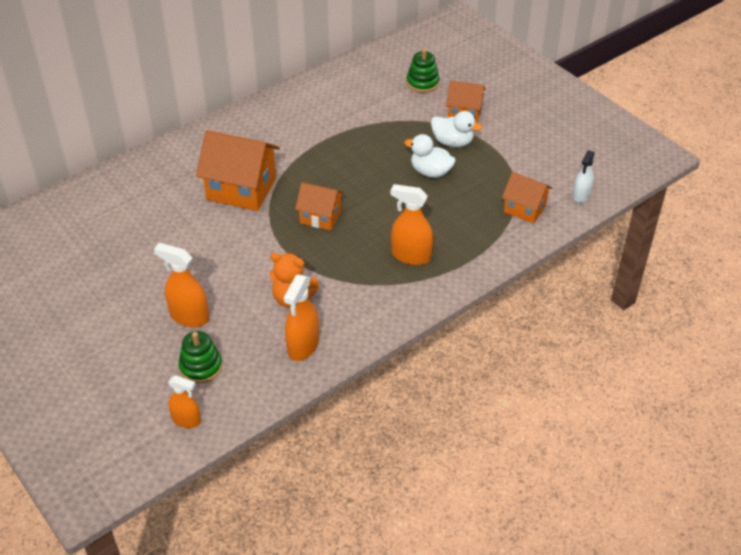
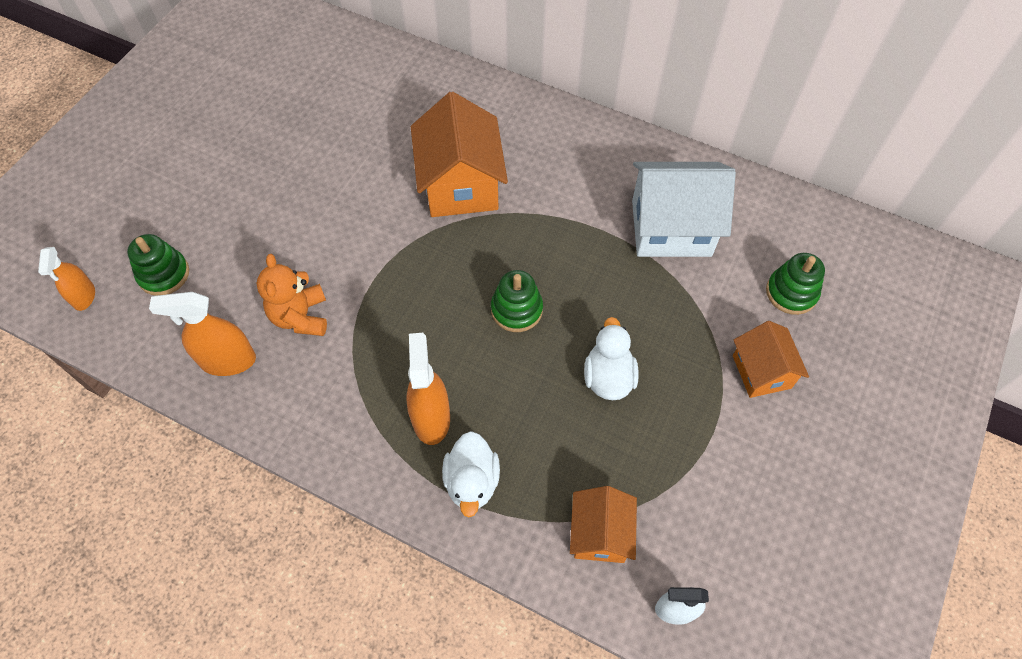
camera: 65 degrees right, 15 degrees up
orange spray bottle [154,243,209,327] -> none
orange house [295,182,344,230] -> none
white duck [431,111,482,147] -> white duck moved to [442,431,500,517]
none -> green stacking toy [491,270,543,332]
none -> white house [632,162,736,257]

